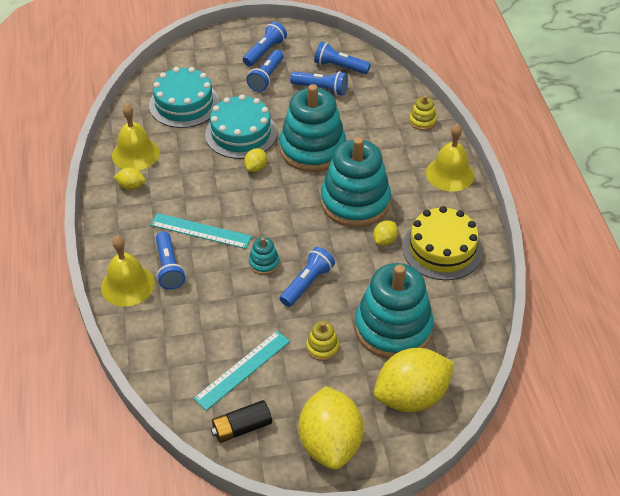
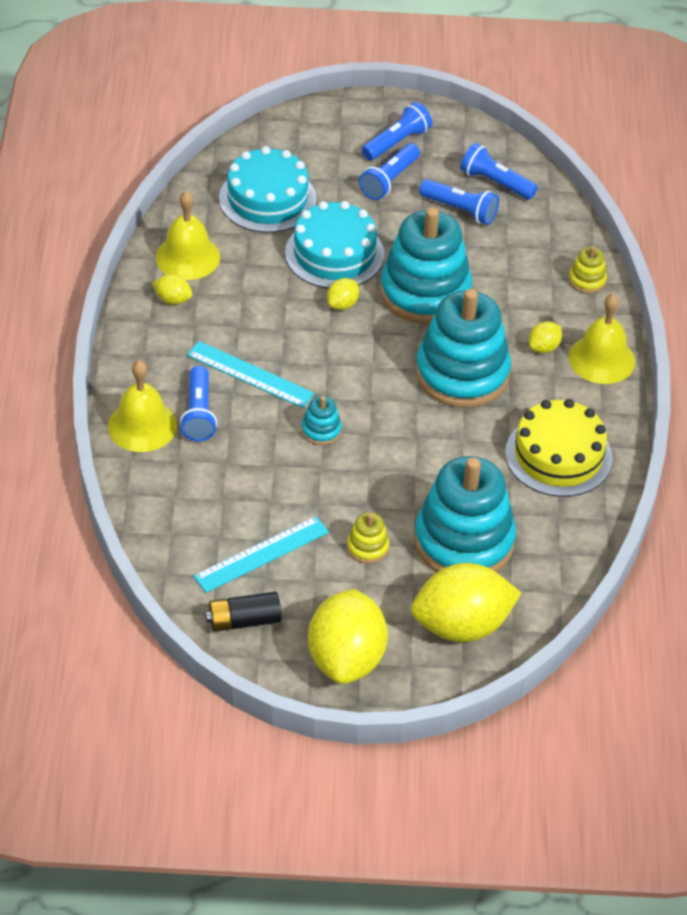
camera: 10 degrees right, 0 degrees up
blue flashlight [280,247,335,307] -> none
yellow lemon [373,220,398,246] -> yellow lemon moved to [529,321,562,353]

